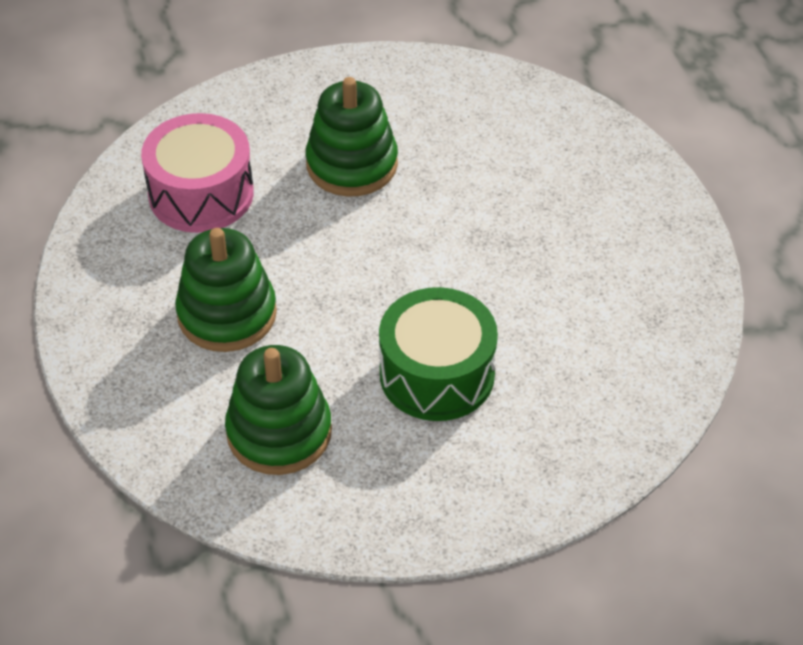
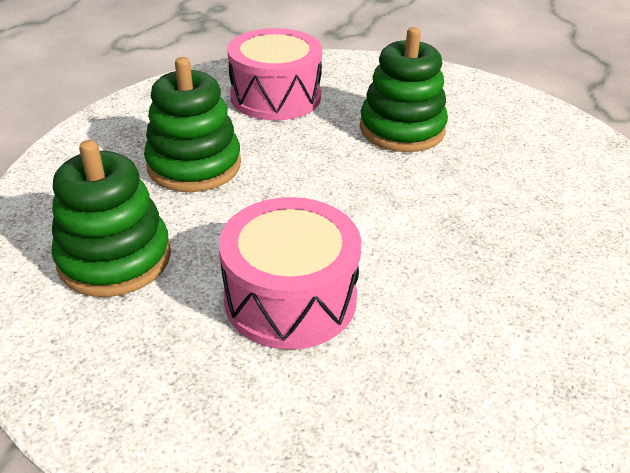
camera: 40 degrees right, 10 degrees down
green drum [379,287,498,421] -> pink drum [219,197,361,350]

